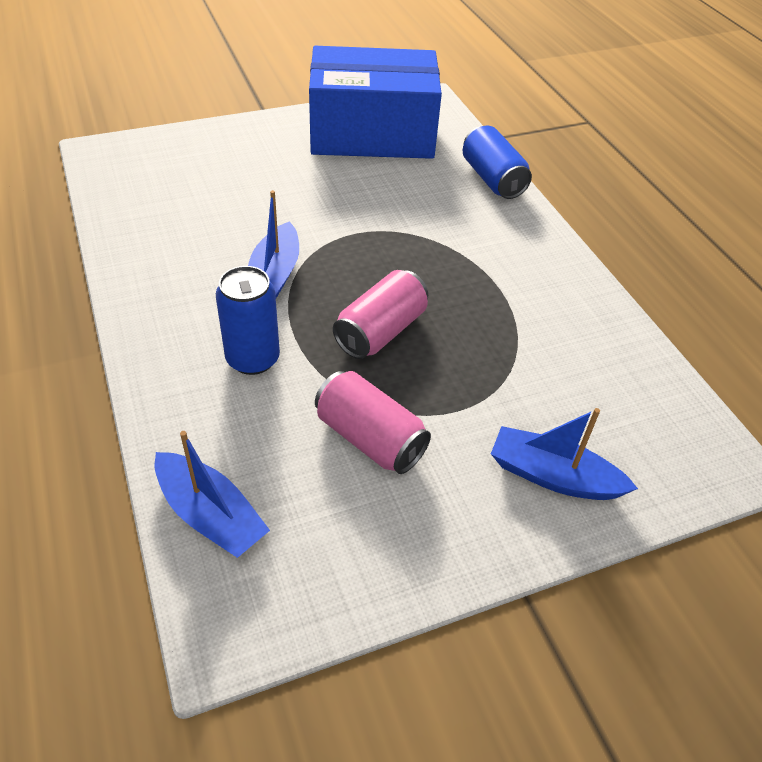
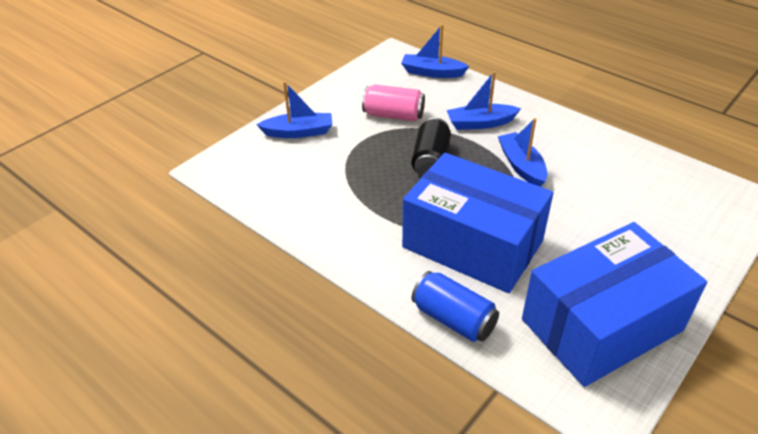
camera: 155 degrees right, 5 degrees down
blue can [216,266,280,375] -> blue boat [447,71,521,130]
pink can [333,270,428,359] -> black can [412,118,451,176]
none -> blue box [402,153,553,293]

